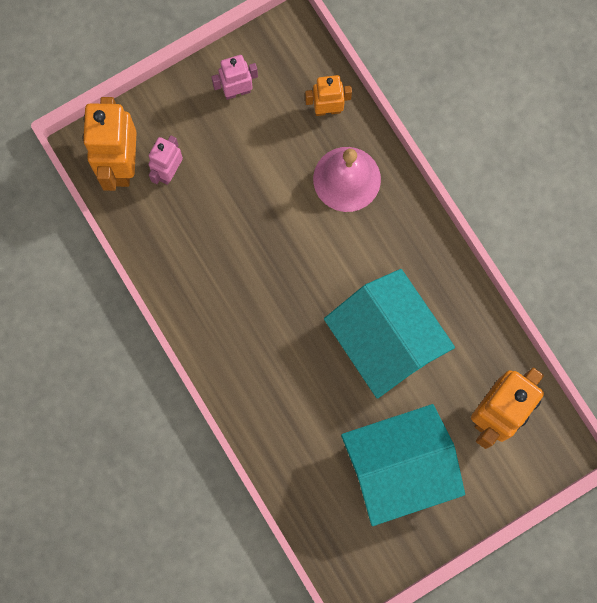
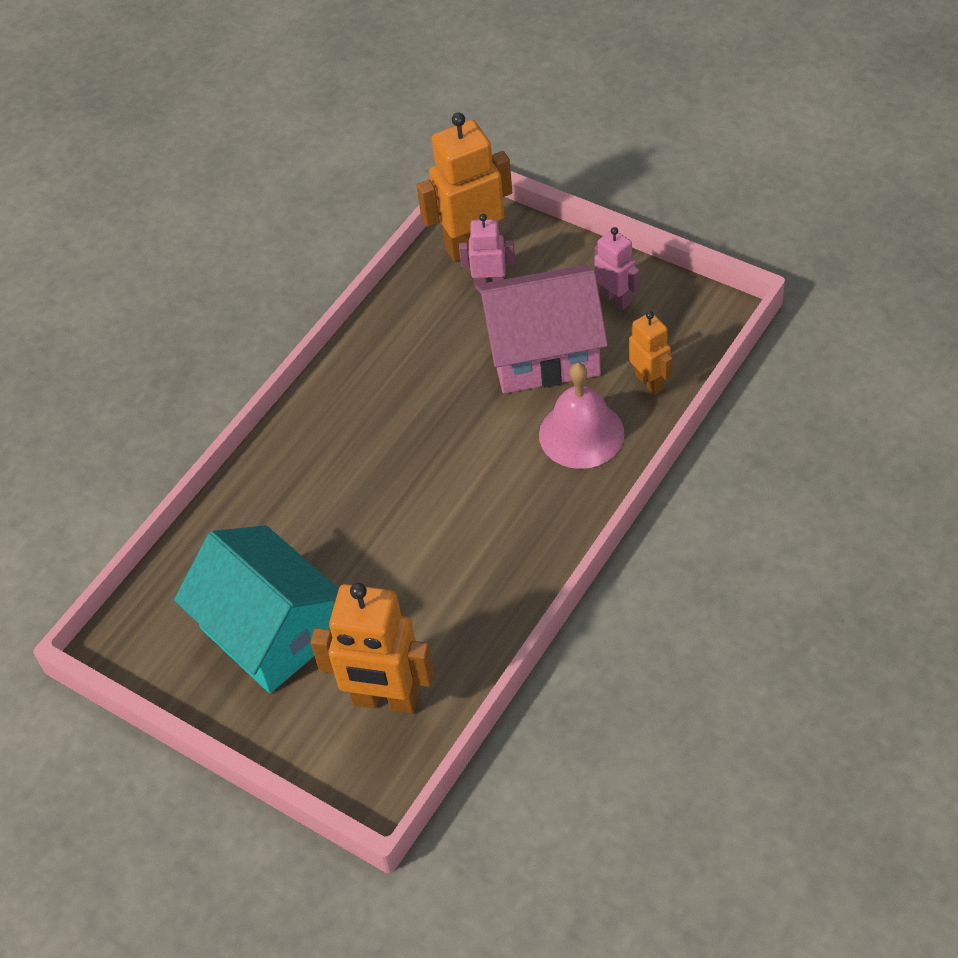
camera: 70 degrees right, 25 degrees down
turquoise house [324,269,455,398] -> none
none -> pink house [476,265,608,394]

